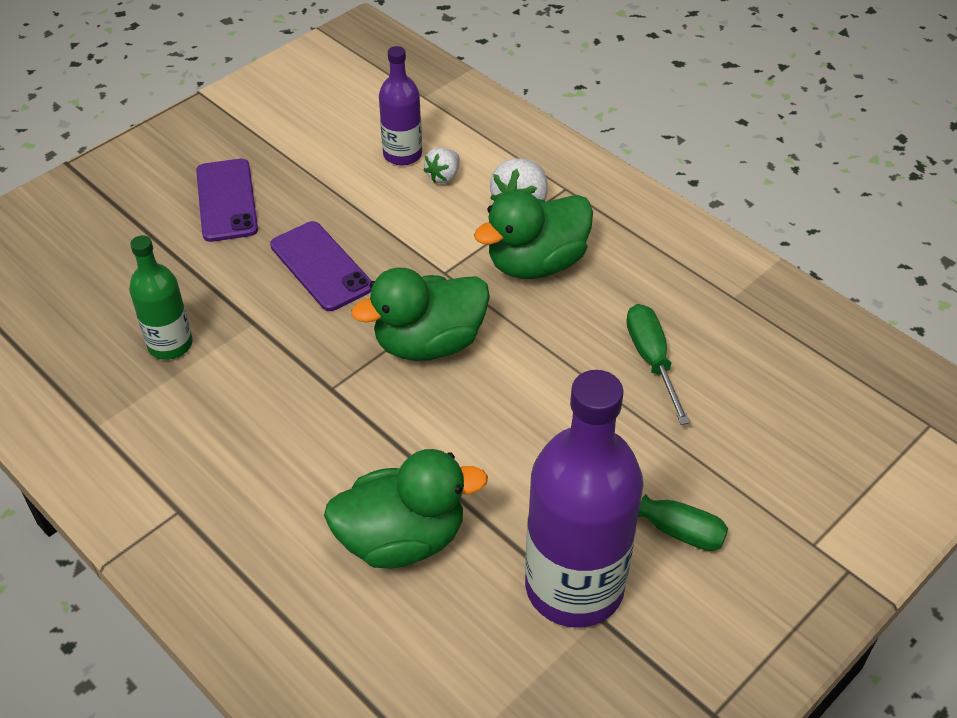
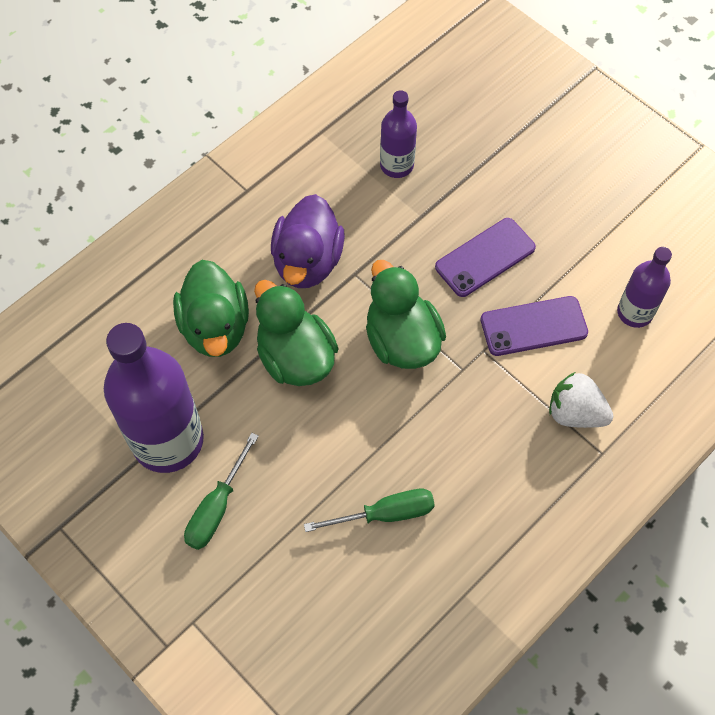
camera: 90 degrees right, 15 degrees up
green bottle [129,235,193,360] -> purple bottle [380,90,417,178]
purple phone [196,159,258,242] -> purple phone moved to [481,296,588,356]
white strawberry [424,148,460,183] -> none
green duck [474,190,593,279] -> green duck moved to [254,280,339,386]
none -> purple duck [271,194,345,288]

